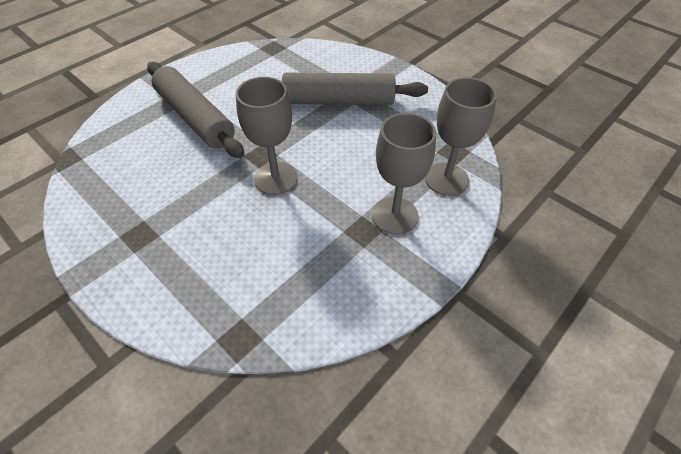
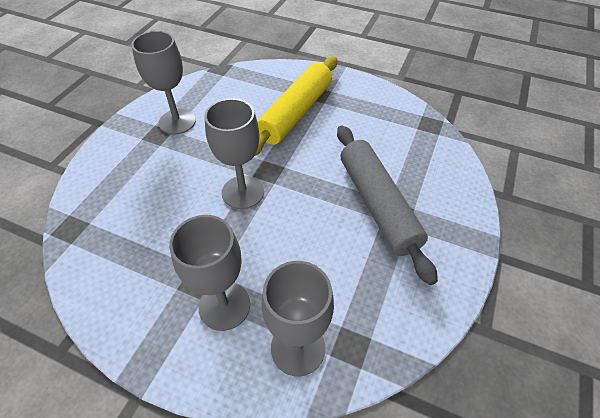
camera: 70 degrees right, 0 degrees up
grey rolling pin [147,62,244,158] -> yellow rolling pin [254,56,337,156]
none -> grey goblet [131,31,196,135]

